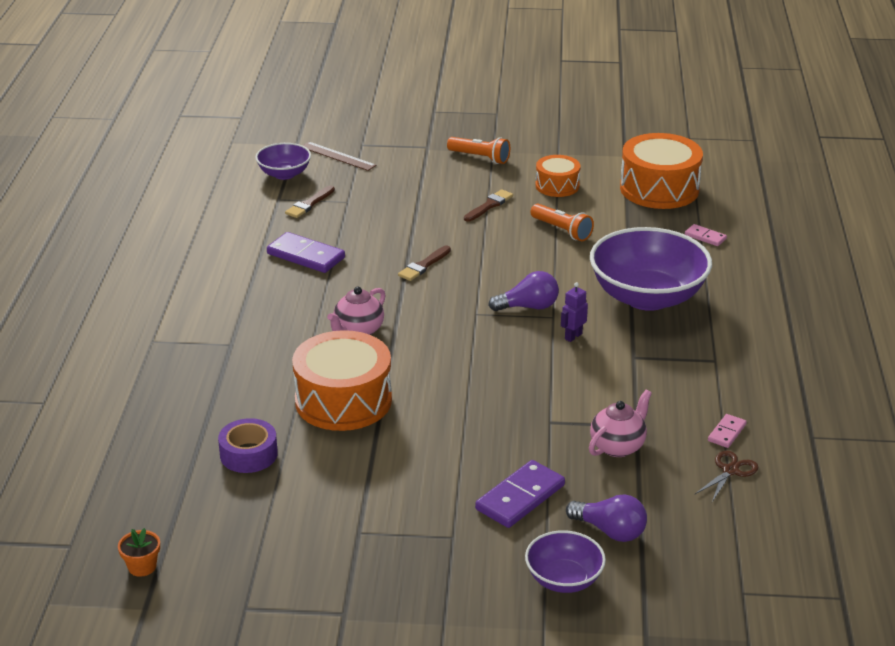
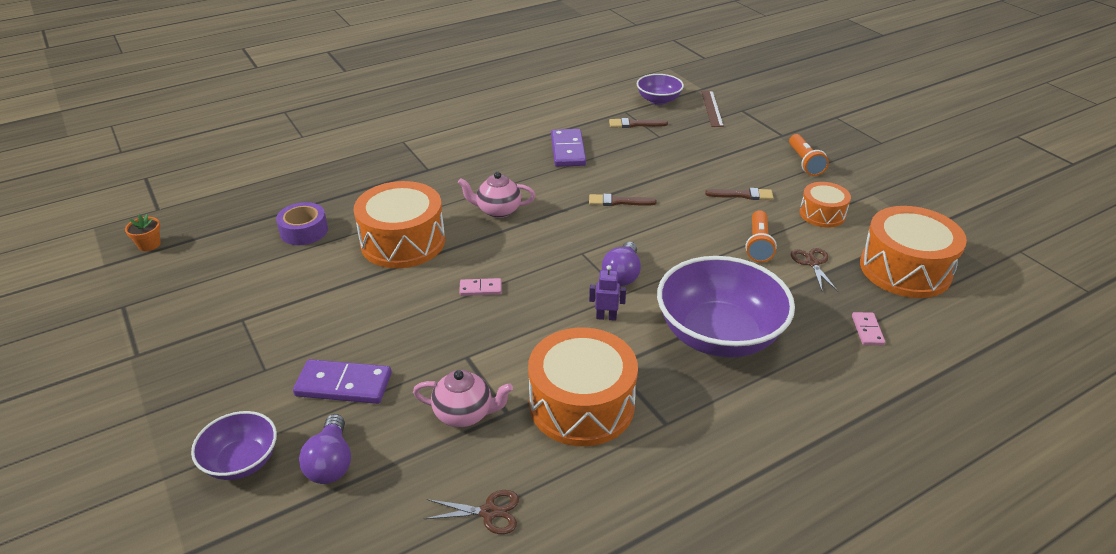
camera: 55 degrees right, 5 degrees up
purple light bulb [488,271,559,311] -> purple light bulb turned 60 degrees clockwise [602,242,641,286]
pink domino [708,414,747,448] -> pink domino moved to [459,278,502,296]
none -> orange drum [528,327,638,446]
none -> brown scissors [791,248,838,291]

